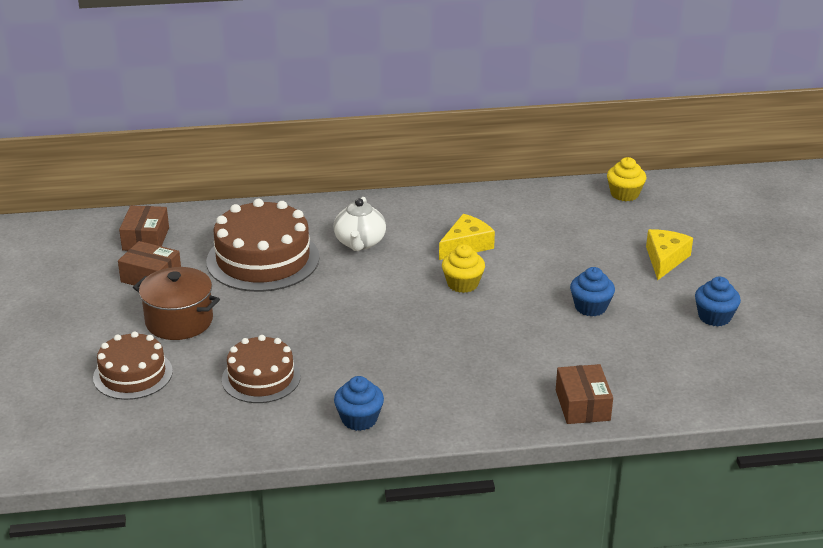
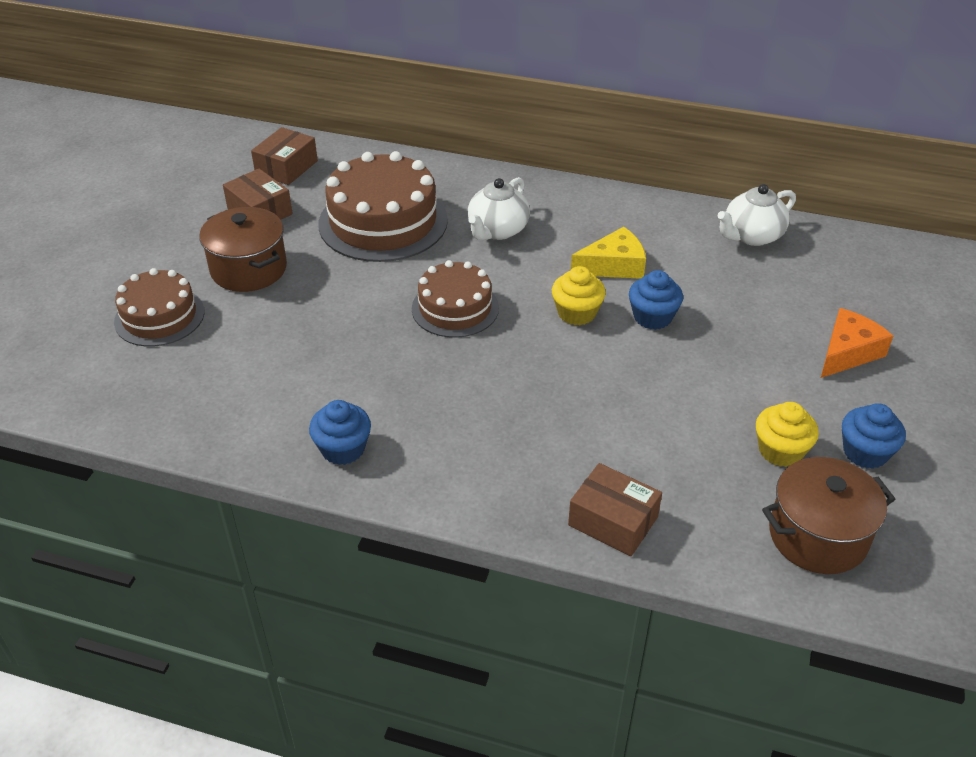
camera: 25 degrees right, 10 degrees up
brown cake [222,335,301,403] -> brown cake moved to [412,260,499,338]
brown box [556,364,613,424] -> brown box turned 75 degrees counterclockwise [568,463,662,556]
blue cupcake [570,267,615,317] -> blue cupcake moved to [629,270,683,330]
yellow cupcake [607,157,646,201] -> yellow cupcake moved to [756,402,819,467]
yellow cheese [646,229,693,280] -> orange cheese [821,308,893,378]
none -> white teapot [717,184,796,246]
none -> brown pot [762,457,896,574]

